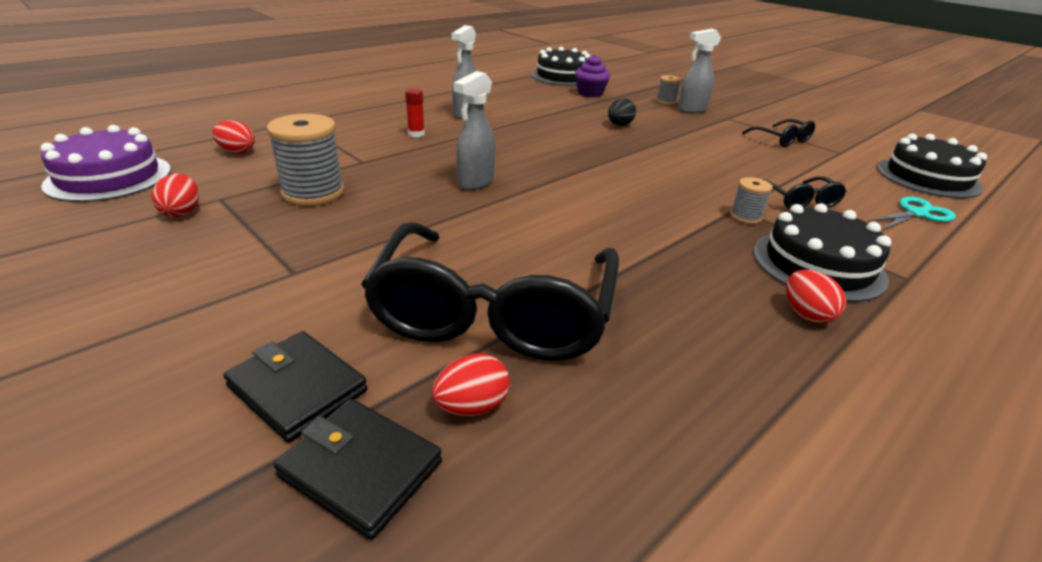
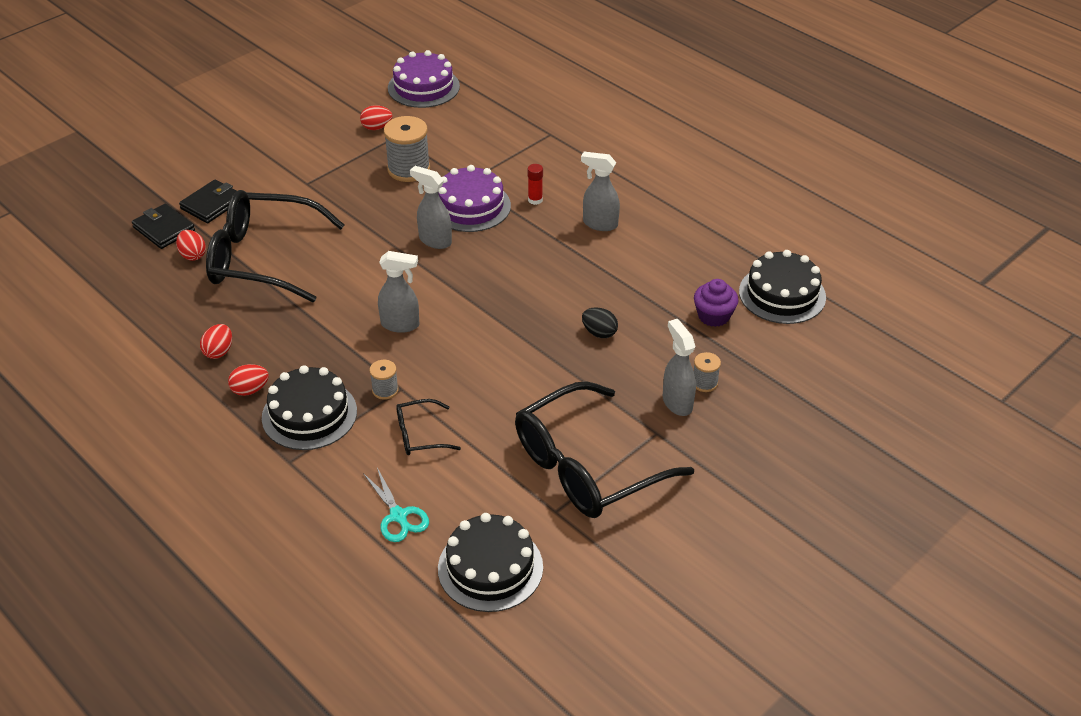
camera: 90 degrees right, 10 degrees up
red egg [212,120,255,154] -> red egg moved to [200,324,232,359]
black wallet [274,399,442,540] -> black wallet turned 75 degrees counterclockwise [132,203,195,249]
black glasses [742,119,815,147] -> black glasses [515,381,694,518], size x2.25
none -> grey spray bottle [378,251,419,333]
none -> purple cake [438,165,511,232]

